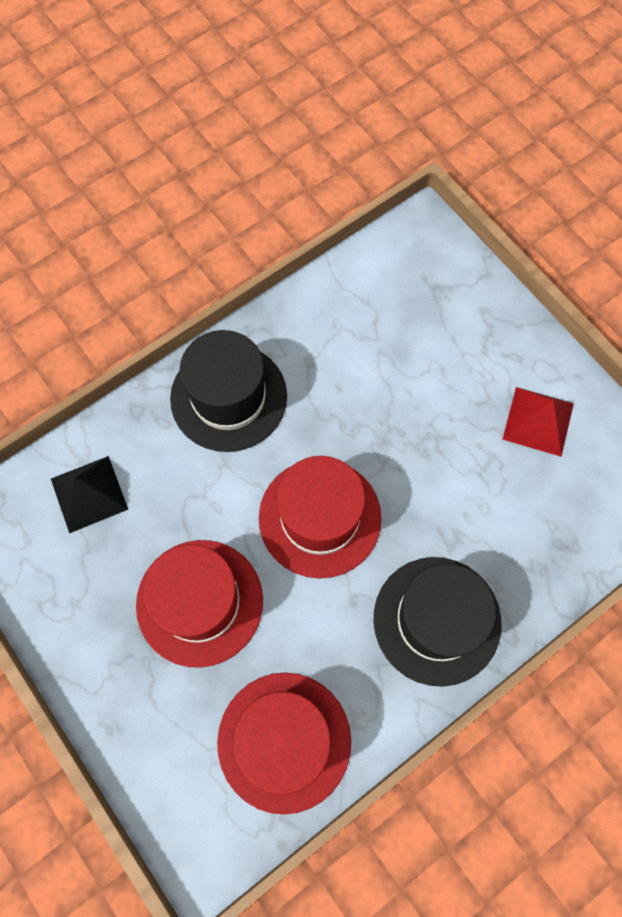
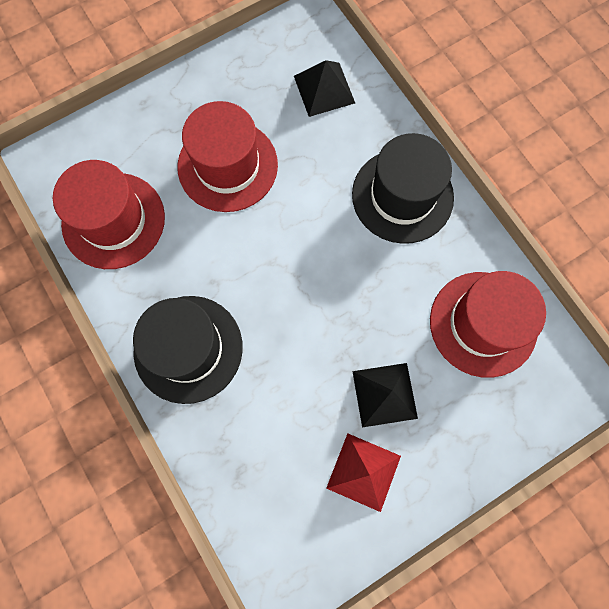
camera: 95 degrees right, 5 degrees up
red hat [259,456,382,578] -> red hat moved to [430,271,546,378]
none -> black pyramid [352,363,418,428]

